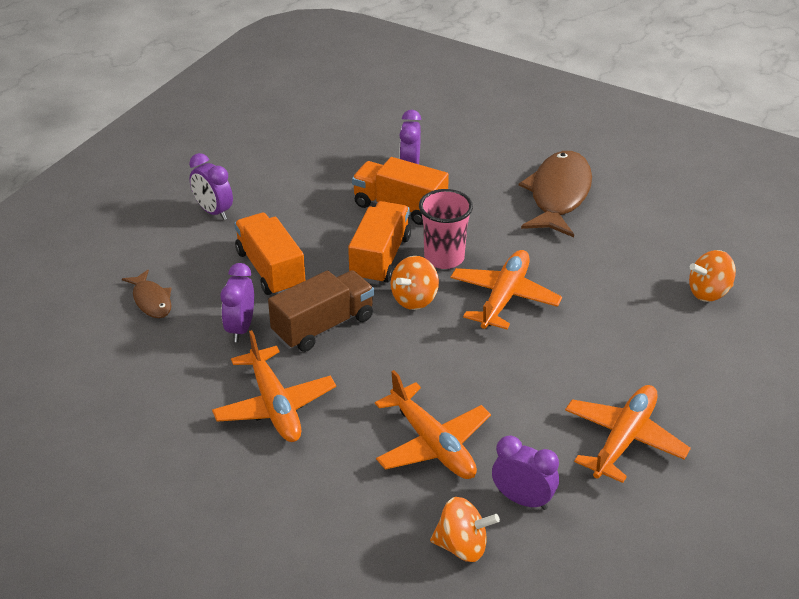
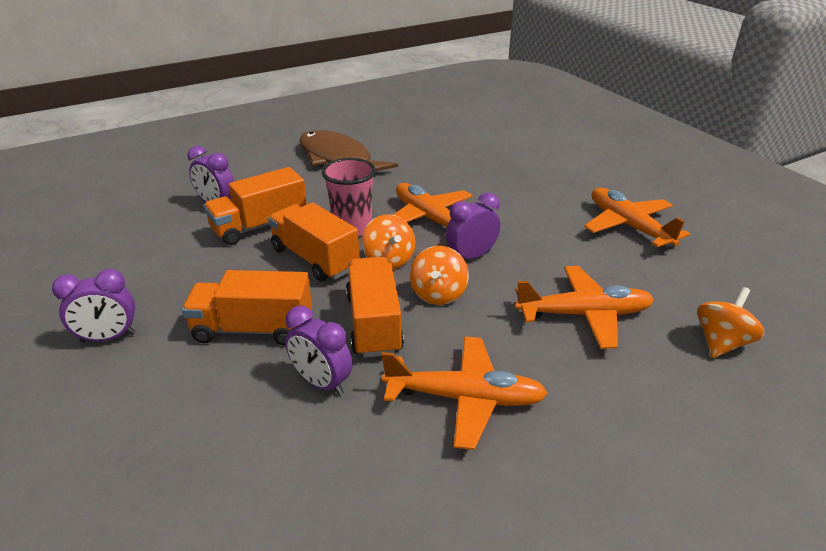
camera: 60 degrees left, 5 degrees down
brown fish [122,270,171,318] -> none
brown truck [268,270,374,352] -> orange truck [346,257,404,358]
purple clock [492,435,559,510] -> purple clock moved to [446,193,500,259]
orange spinning top [689,250,736,302] -> orange spinning top moved to [410,246,469,305]

